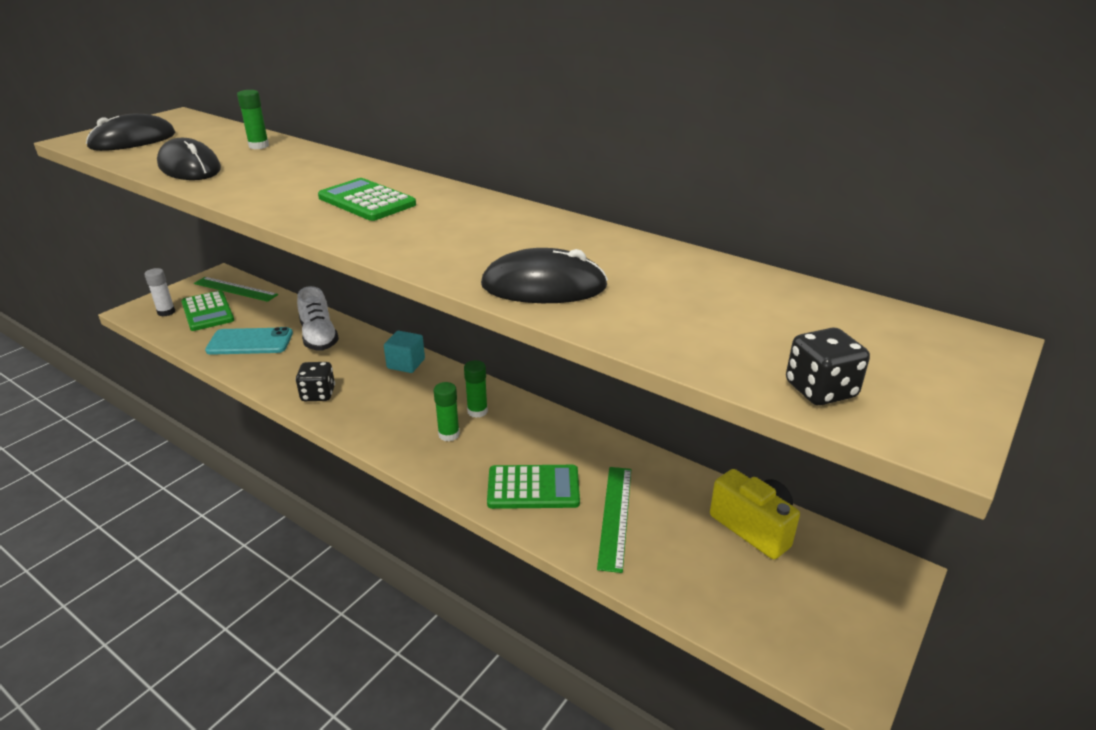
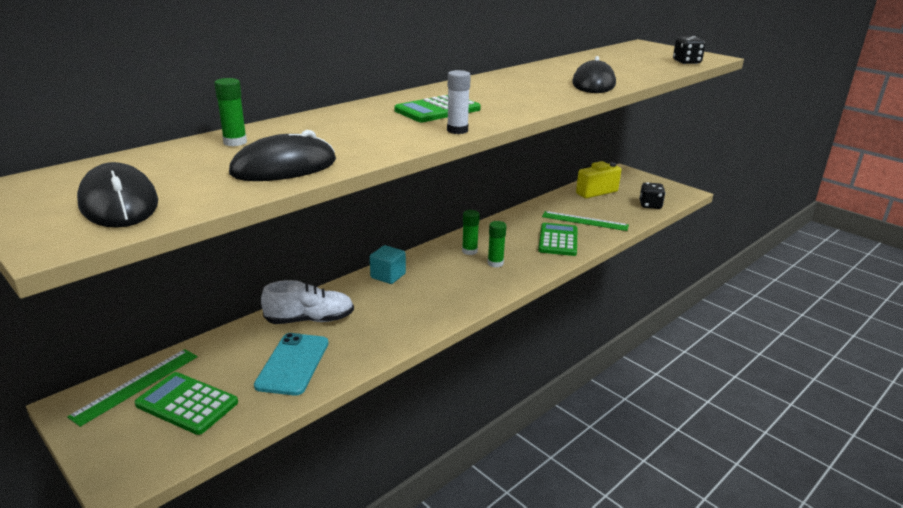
camera: 80 degrees left, 5 degrees down
white glue stick [144,268,175,317] -> white glue stick moved to [447,70,471,134]
green calculator [181,291,234,331] -> green calculator turned 135 degrees counterclockwise [134,372,238,435]
black dice [295,362,335,401] -> black dice moved to [640,182,665,209]

